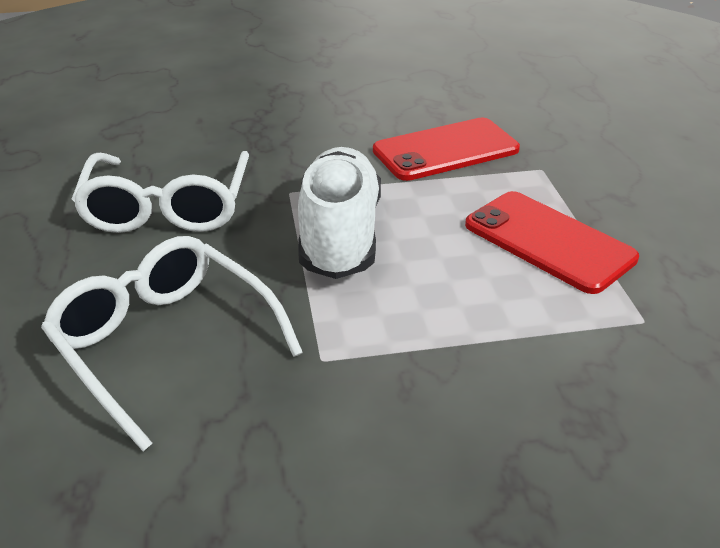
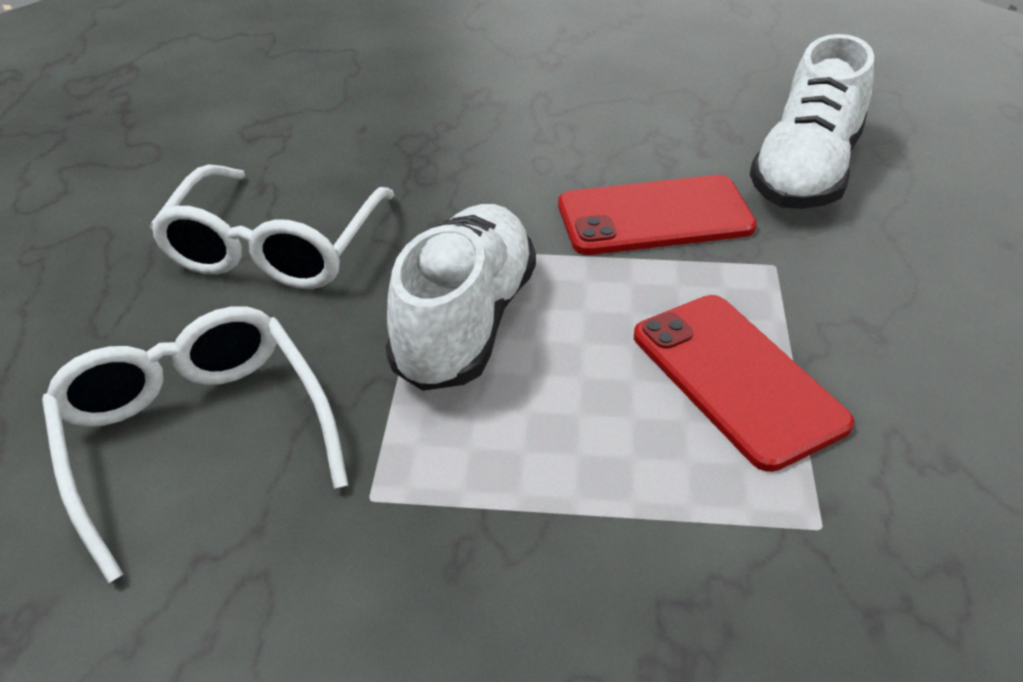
camera: 15 degrees right, 5 degrees up
none -> white shoe [750,34,874,209]

